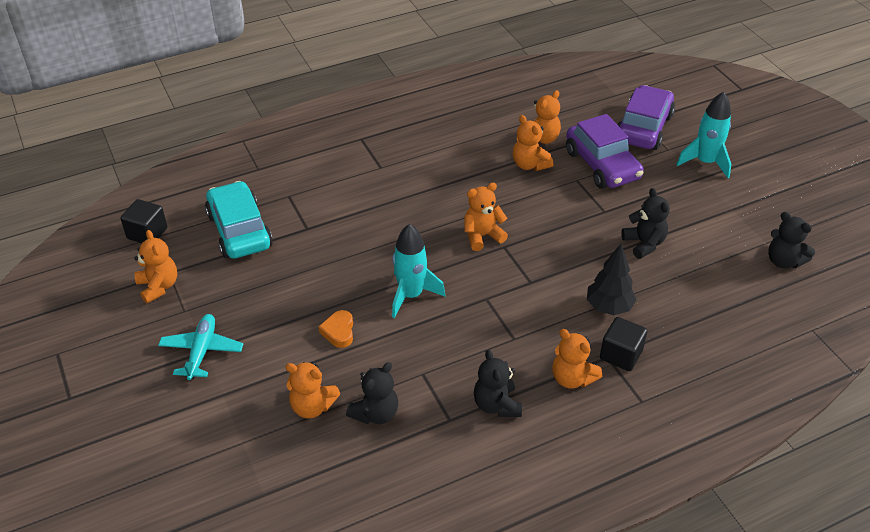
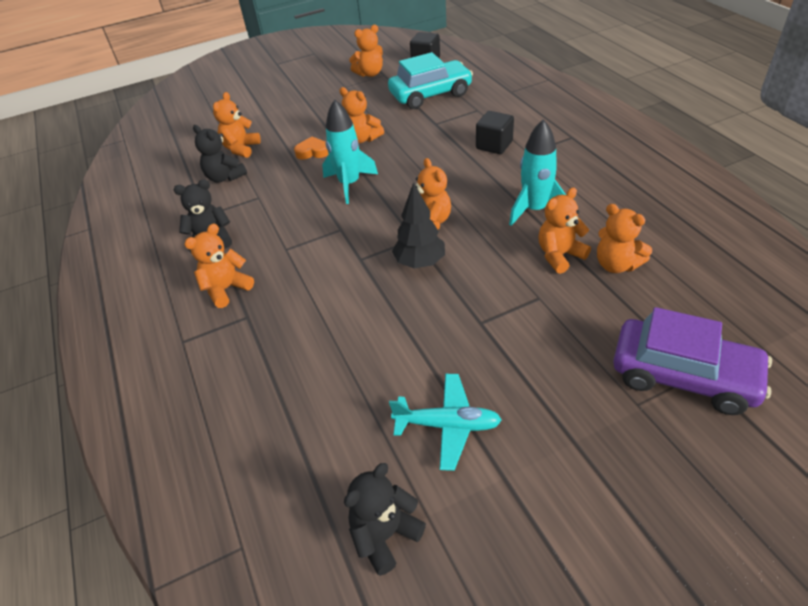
camera: 95 degrees right, 0 degrees up
turquoise plane [158,314,243,380] -> turquoise plane moved to [389,374,502,471]
purple car [566,114,644,189] -> none
black tree [587,244,636,315] -> black tree moved to [392,182,445,268]
black cube [600,317,647,371] -> black cube moved to [476,111,514,154]
black teddy bear [621,188,670,259] -> none
turquoise rocket [676,92,731,178] -> turquoise rocket moved to [509,119,566,226]
none -> orange teddy bear [340,87,384,143]

